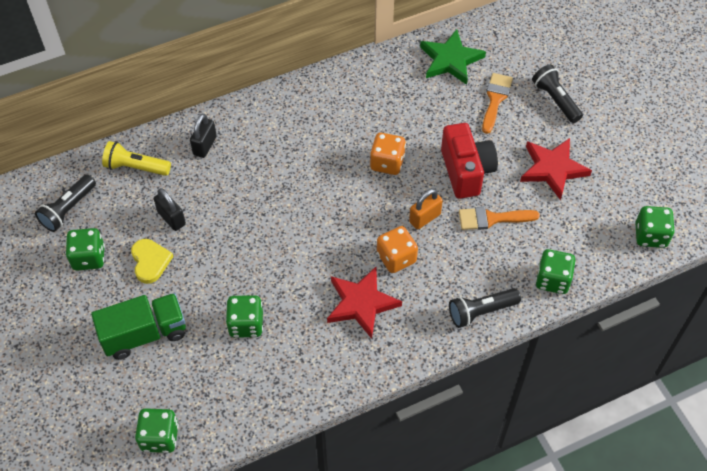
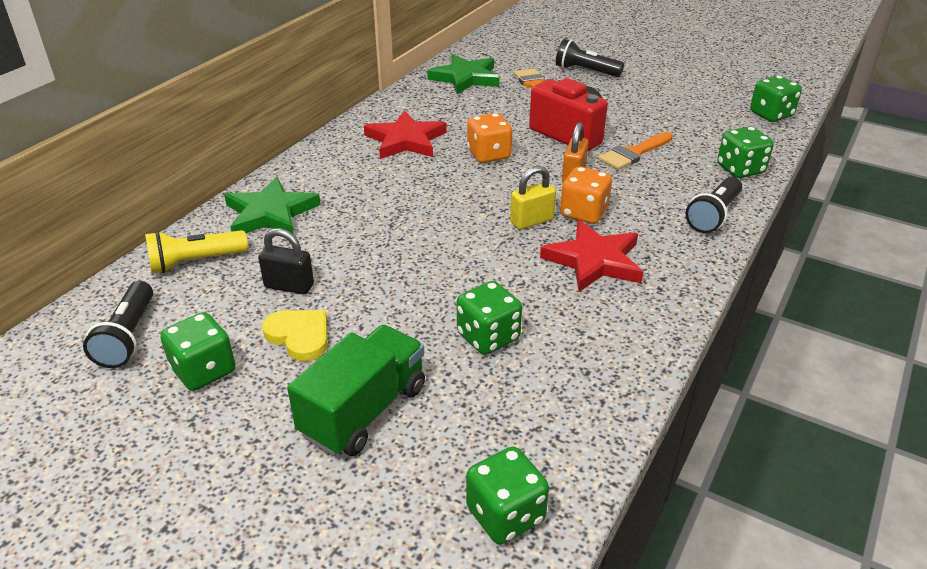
camera: 35 degrees left, 20 degrees down
black padlock [190,114,217,158] -> green star [224,177,321,234]
red star [520,138,592,200] -> red star moved to [364,110,447,159]
none -> yellow padlock [510,166,556,230]

